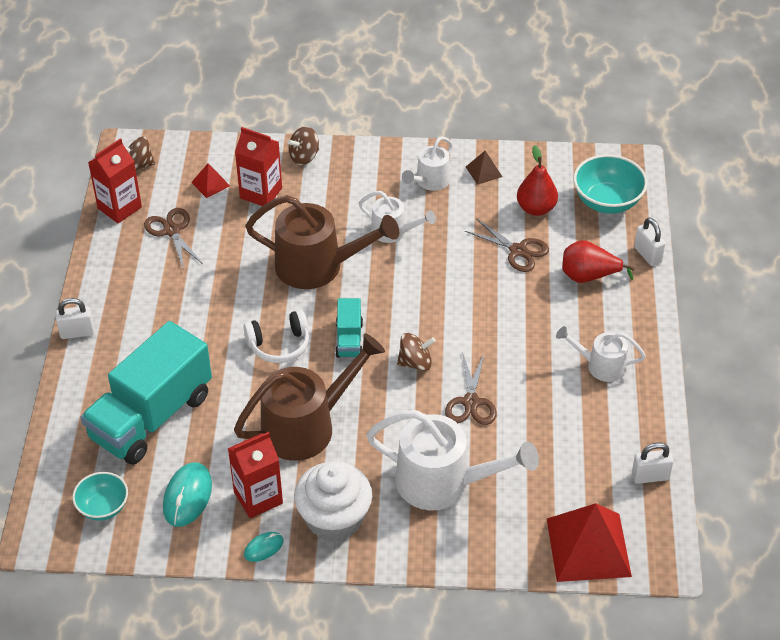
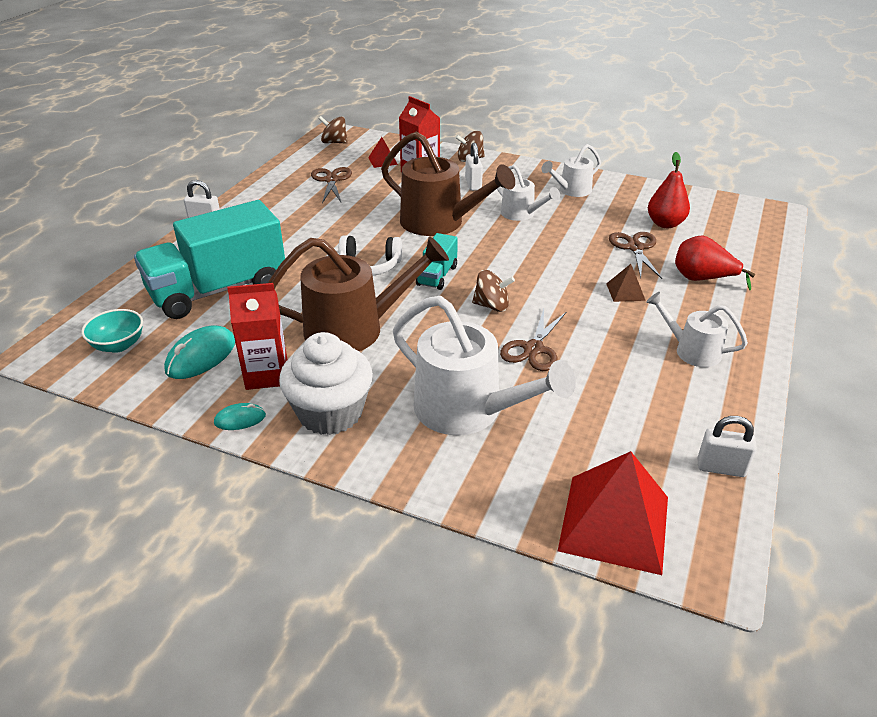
camera: 20 degrees right, 10 degrees down
red carton [88,138,142,223] -> none
brown scissors [465,218,549,272] -> brown scissors turned 150 degrees counterclockwise [609,232,662,279]
brown pyramid [466,151,503,185] -> brown pyramid moved to [606,264,646,302]
turquoise bowl [573,154,648,214] -> none
white padlock [634,218,666,266] -> white padlock moved to [465,142,483,191]

